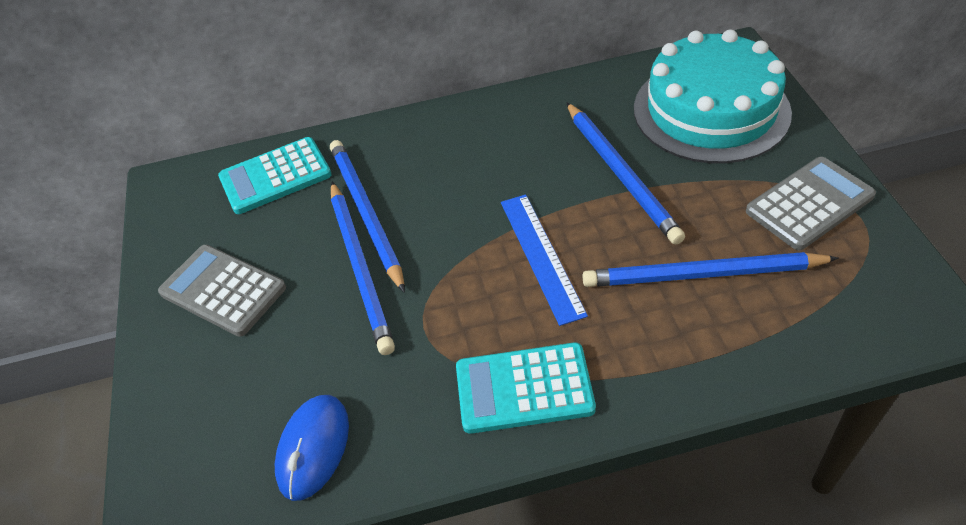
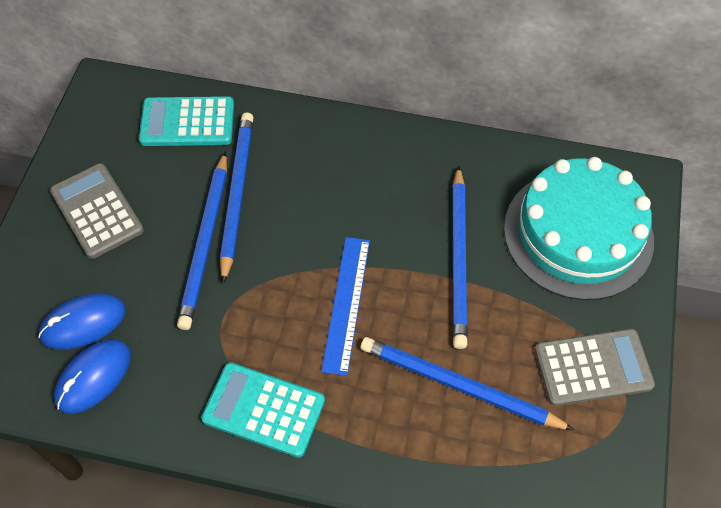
camera: 20 degrees right, 10 degrees up
none -> blue mouse [38,294,126,350]

